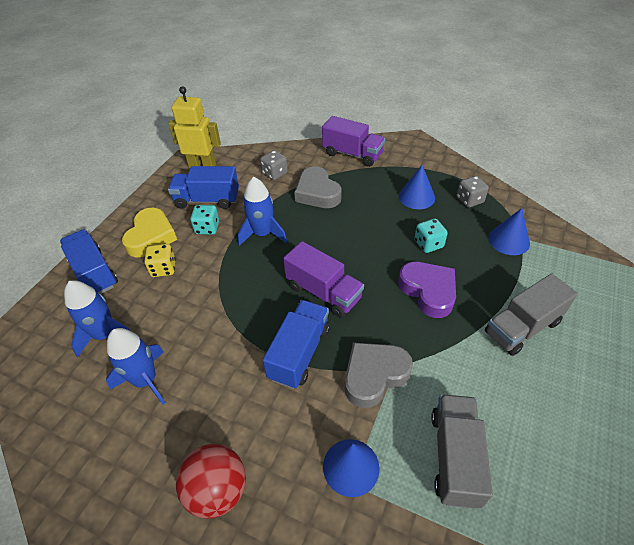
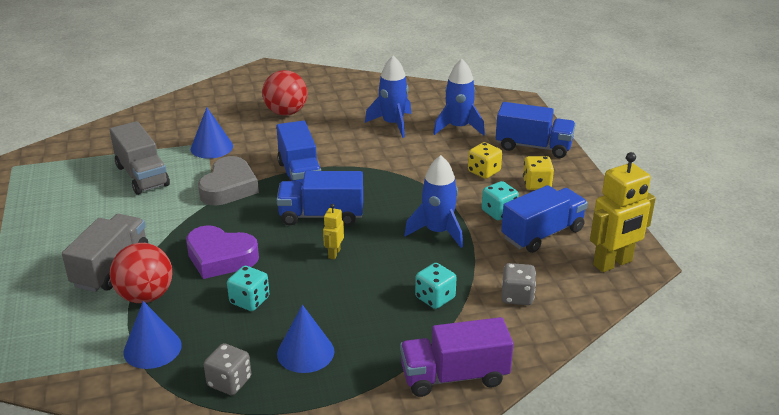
camera: 140 degrees right, 15 degrees down
yellow heart [122,208,177,257] -> yellow dice [523,156,554,190]
purple truck [283,241,364,318] -> blue truck [277,171,363,226]
grey heart [294,166,342,208] -> turquoise dice [415,263,457,309]
none -> red ball [110,243,173,303]
none -> yellow robot [323,204,344,259]

